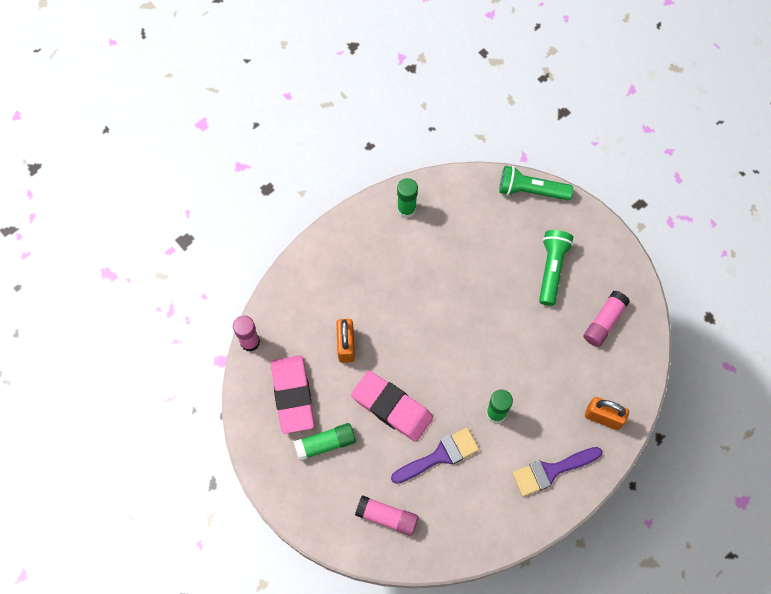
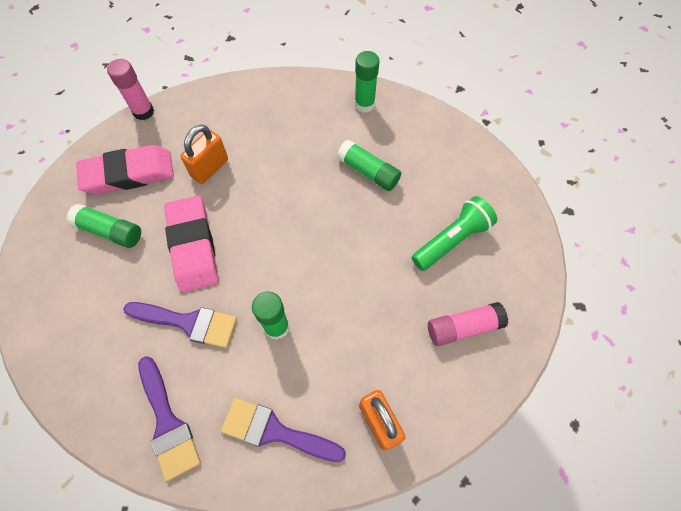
camera: 40 degrees right, 5 degrees down
pink eraser [271,355,314,434] -> pink eraser turned 45 degrees clockwise [76,145,174,195]
pink glue stick [355,495,419,536] -> none
green flashlight [499,166,573,200] -> none
none -> purple brush [138,356,201,481]
none -> green glue stick [337,139,401,191]

